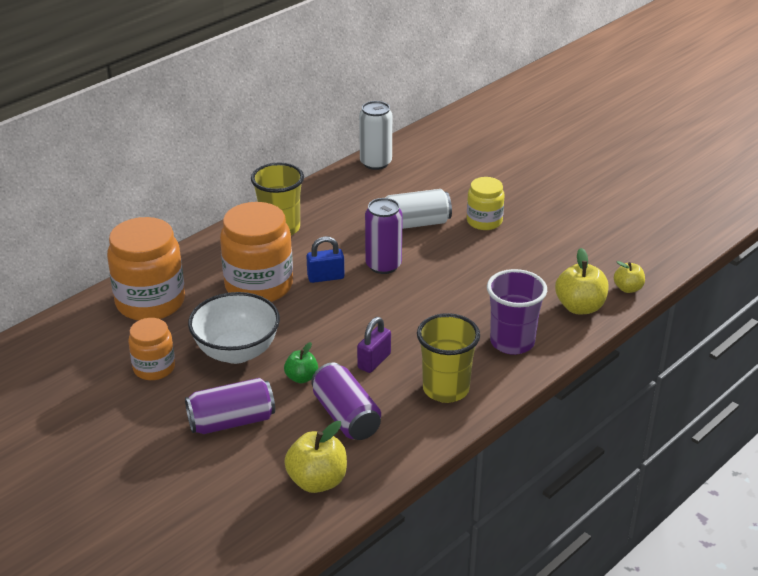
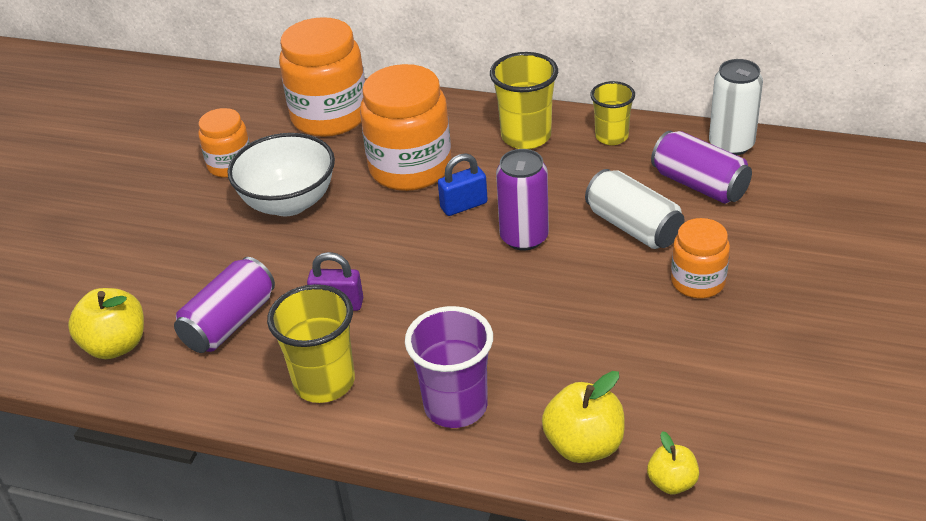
camera: 65 degrees right, 5 degrees up
purple can [185,378,275,434] -> purple can moved to [651,131,752,204]
green apple [284,342,318,383] -> none
blue padlock [306,236,344,283] -> blue padlock turned 75 degrees counterclockwise [438,153,488,216]
yellow jar [467,177,505,230] -> orange jar [671,218,730,298]
none -> yellow cup [590,81,635,145]

